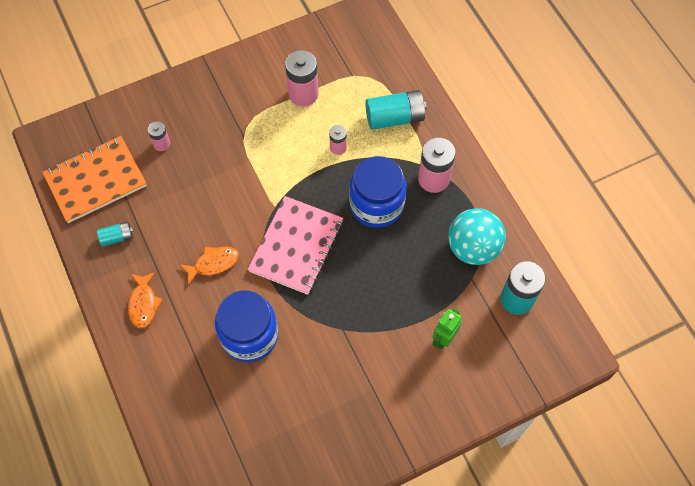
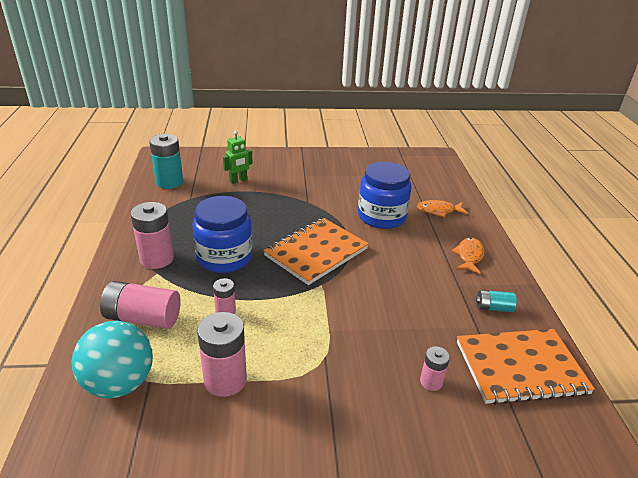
camera: 160 degrees left, 30 degrees down
orange fish [180,246,239,285] -> orange fish moved to [417,200,468,217]
pink notebook [248,196,343,295] -> orange notebook [263,218,369,285]
turquoise battery [365,90,427,130] -> pink battery [100,281,181,329]
turquoise ball [448,208,506,265] -> turquoise ball moved to [72,321,153,398]

